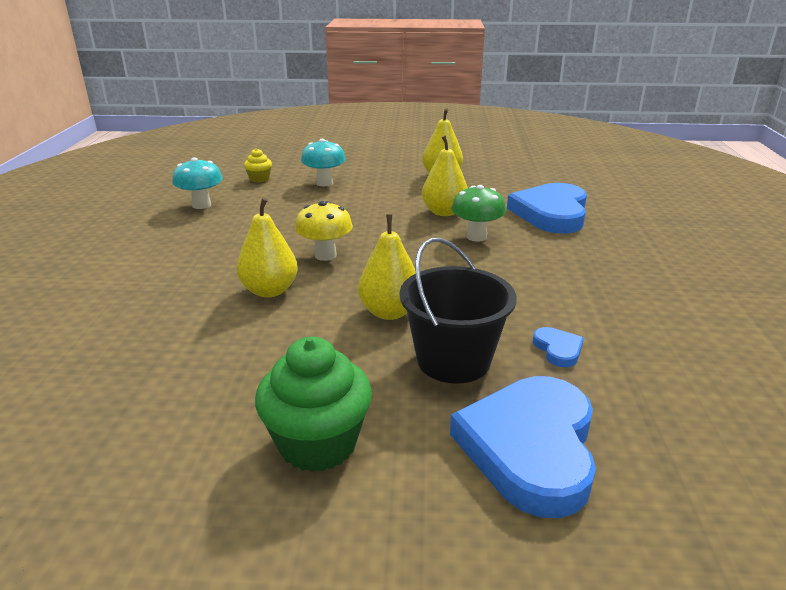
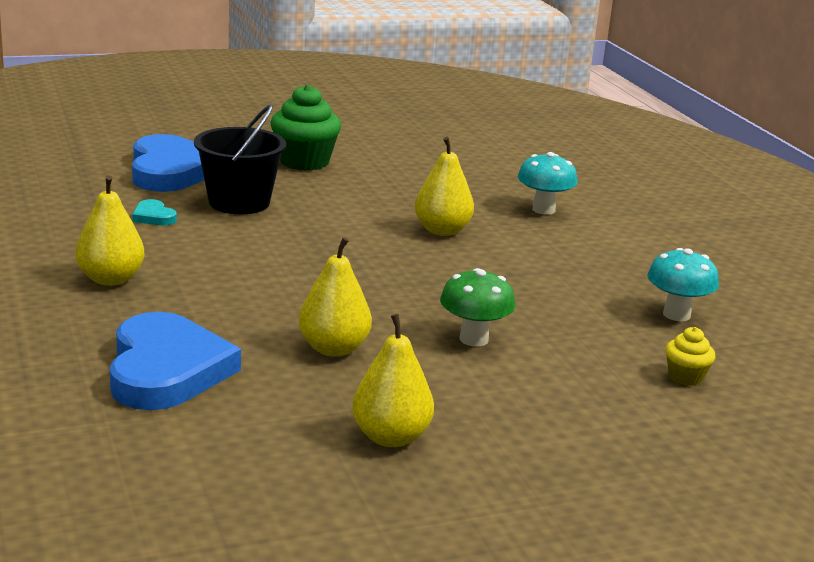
camera: 155 degrees right, 5 degrees down
yellow mushroom [295,201,353,261] -> none
turquoise mushroom [301,139,346,186] -> turquoise mushroom moved to [518,152,578,215]
yellow pear [358,214,416,320] -> yellow pear moved to [75,175,145,286]
green mushroom [451,185,506,242] -> green mushroom moved to [440,268,515,346]
blue heart [533,327,584,367] -> turquoise heart [132,199,177,225]

